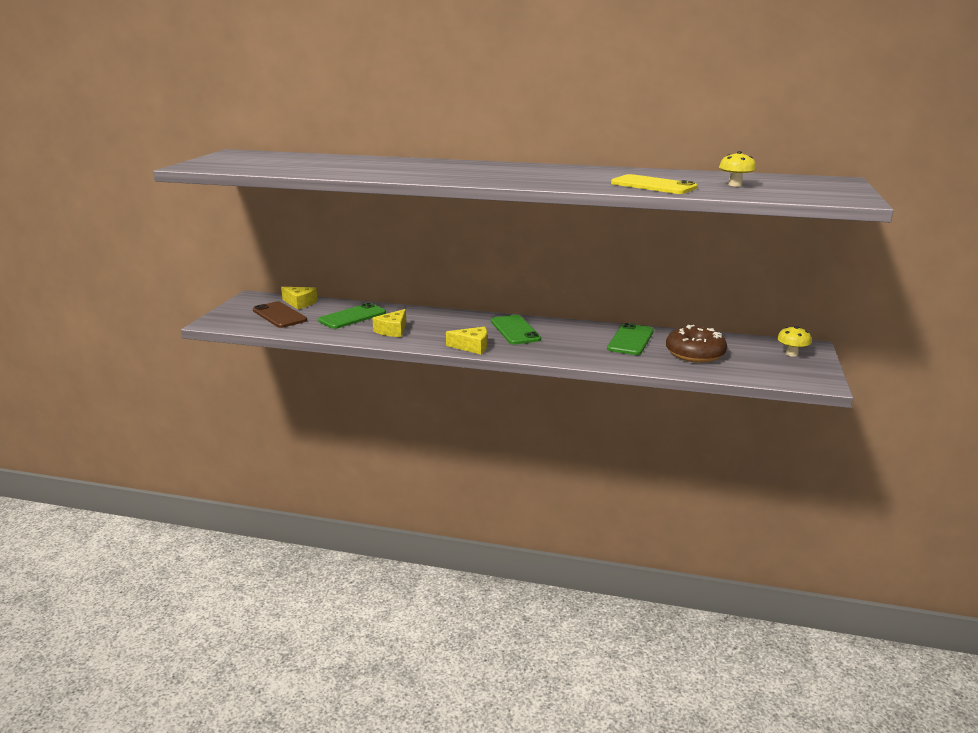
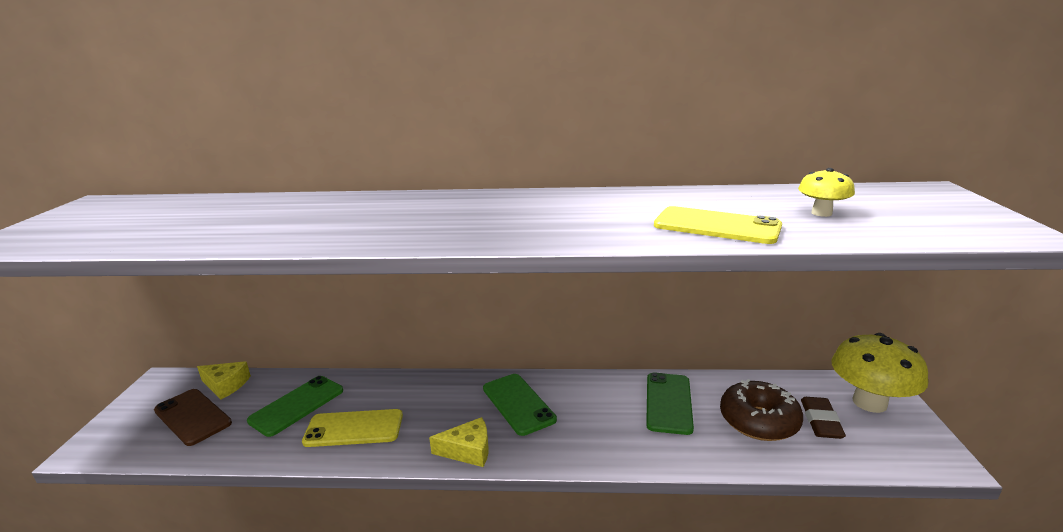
camera: 10 degrees left, 0 degrees up
yellow cheese [372,309,406,337] -> yellow phone [302,409,403,447]
yellow mushroom [777,326,811,357] -> yellow mushroom [831,333,928,413], size x2.02
none -> brown eraser [801,397,846,439]

